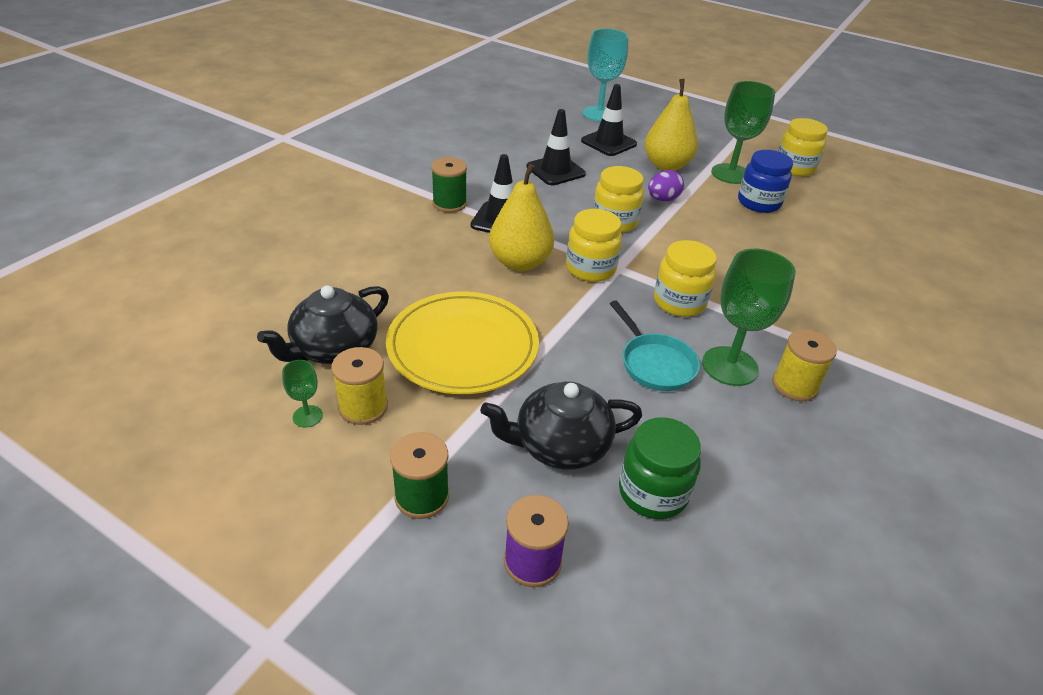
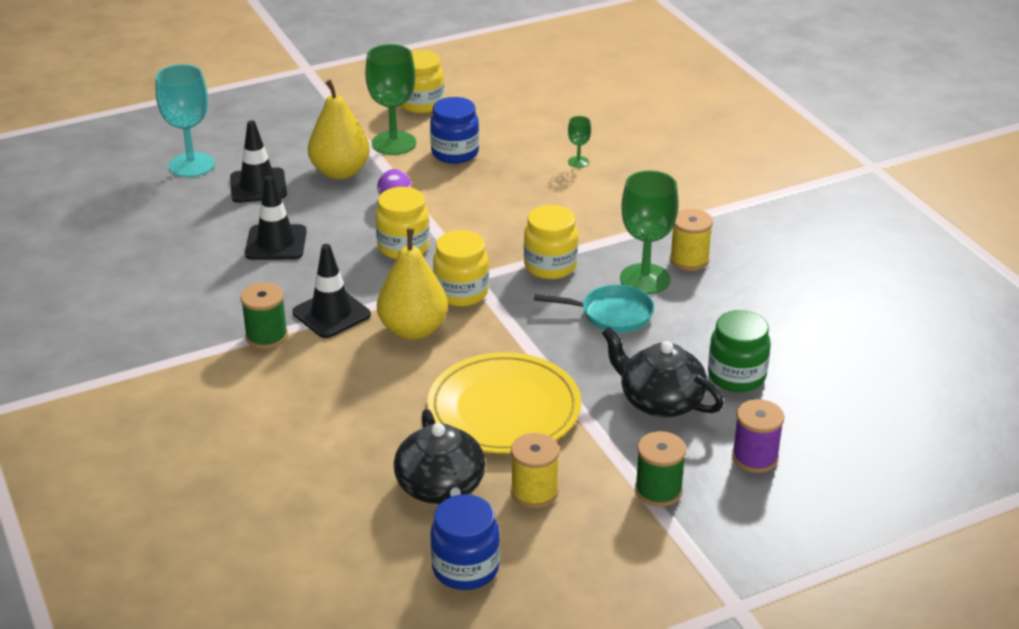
camera: 55 degrees left, 5 degrees down
green goblet [282,360,323,427] -> green goblet moved to [568,116,591,168]
black teapot [480,381,642,470] -> black teapot turned 105 degrees clockwise [602,327,724,418]
none -> blue jar [430,495,500,590]

